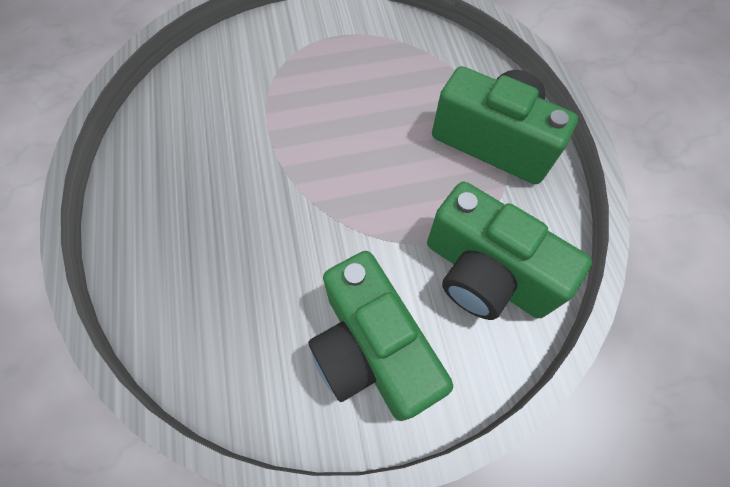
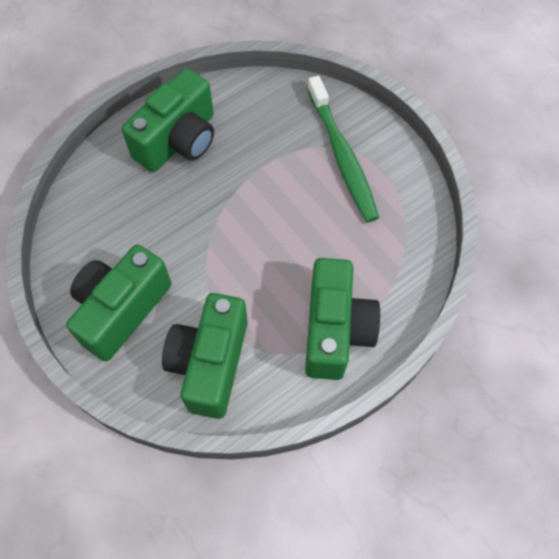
camera: 65 degrees right, 0 degrees up
none -> green camera [122,68,214,172]
none -> green toothbrush [307,75,379,222]

